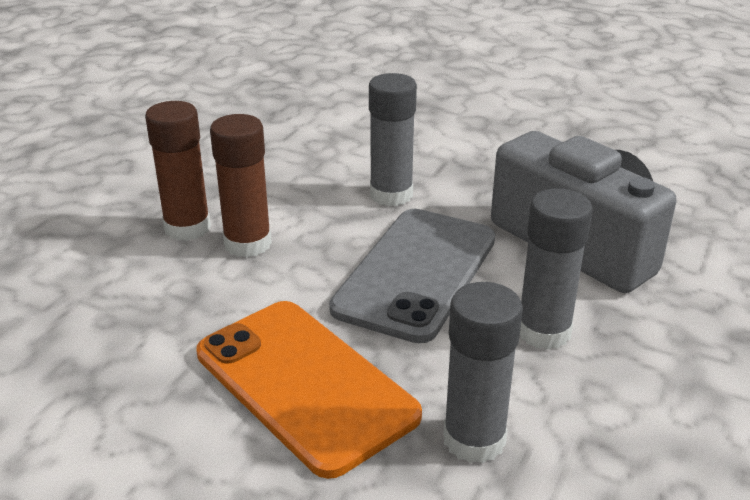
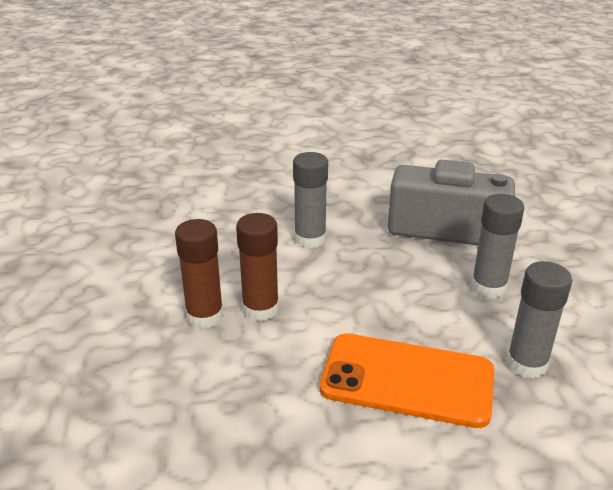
camera: 35 degrees left, 0 degrees up
grey phone [329,209,495,343] -> none

